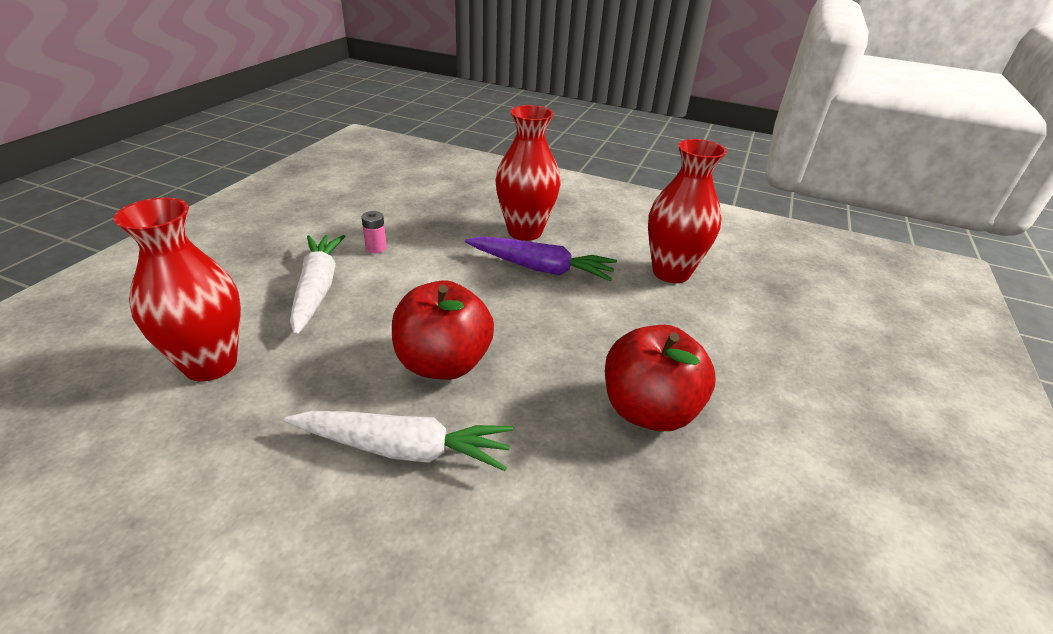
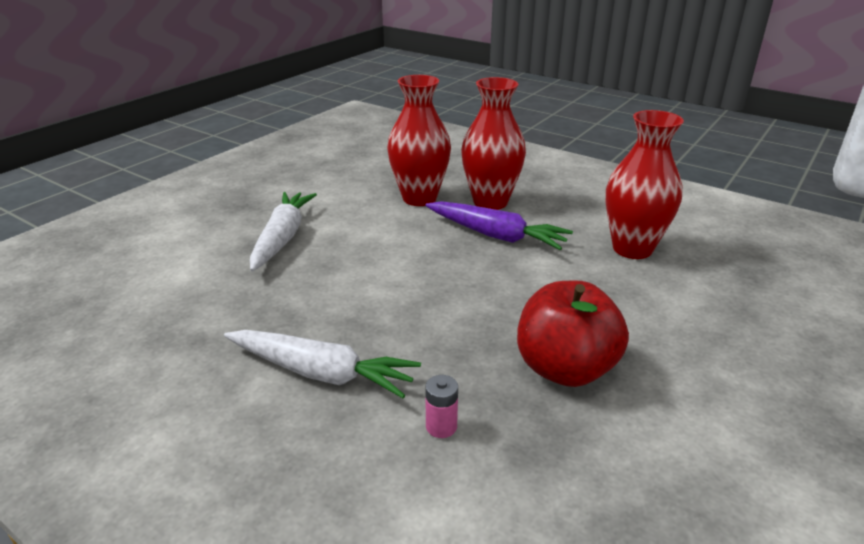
camera: 15 degrees right, 5 degrees down
red vase [114,198,241,381] -> red vase moved to [387,75,451,206]
pink battery [361,211,387,253] -> pink battery moved to [425,375,458,438]
red apple [392,281,494,380] -> none

